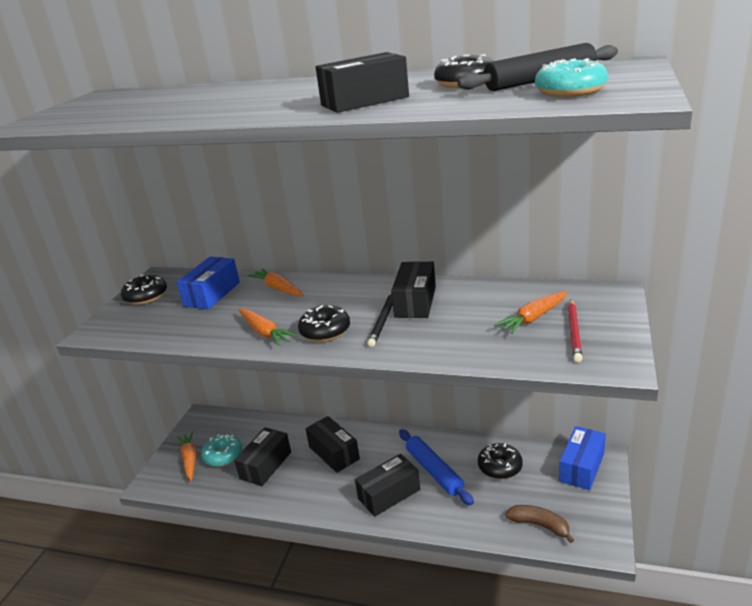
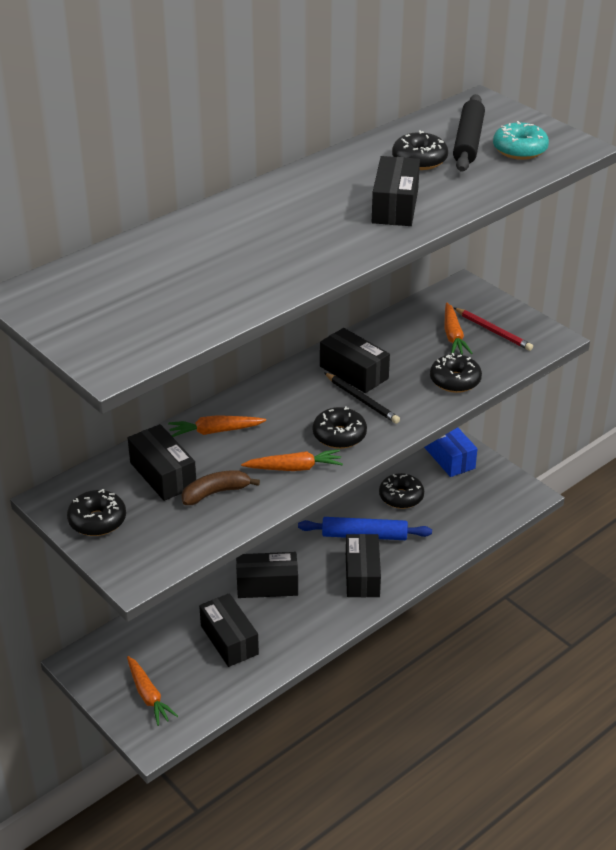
camera: 60 degrees left, 10 degrees up
blue box [177,257,240,309] -> black box [128,424,196,501]
orange carrot [177,431,196,481] -> orange carrot turned 135 degrees counterclockwise [127,656,178,726]
turquoise donut [201,434,242,467] -> none
brown banana [505,505,574,543] -> brown banana moved to [182,470,260,505]
none -> black donut [430,353,482,393]

